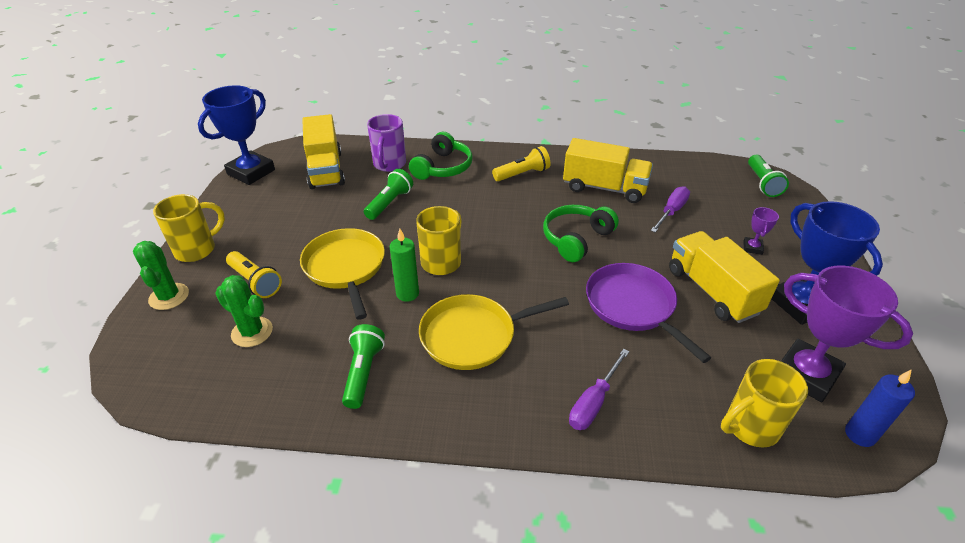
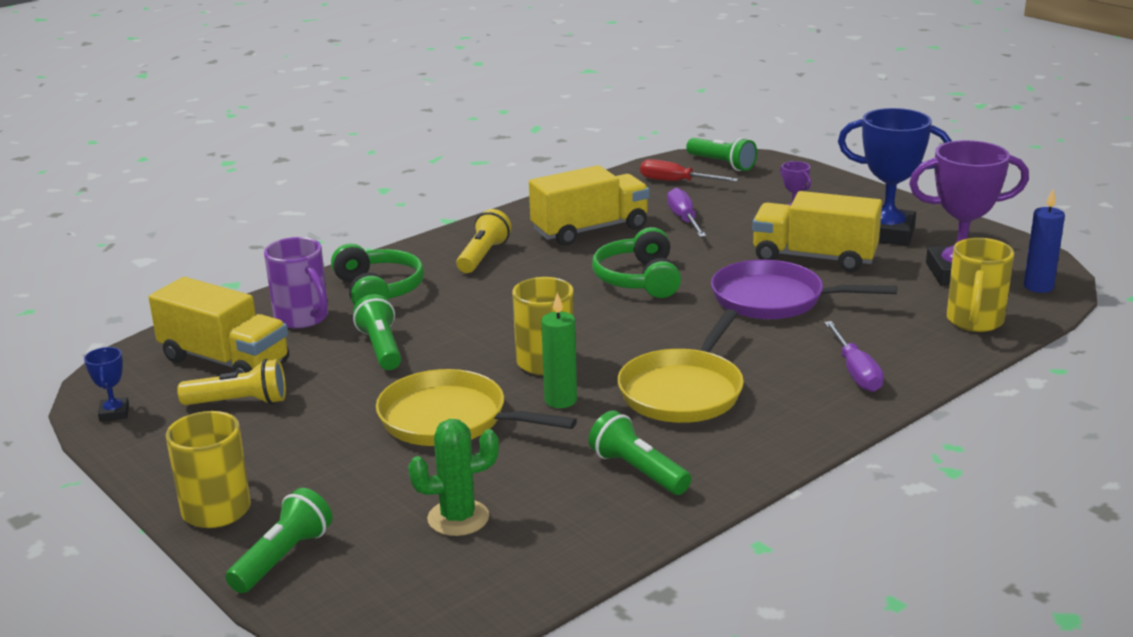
camera: 45 degrees left, 15 degrees down
green cactus [133,241,189,310] -> green flashlight [226,488,333,593]
blue trophy [198,85,275,185] -> blue trophy [84,347,129,421], size x0.44
yellow flashlight [226,251,282,298] -> yellow flashlight moved to [177,359,286,405]
none -> red screwdriver [640,159,738,182]

